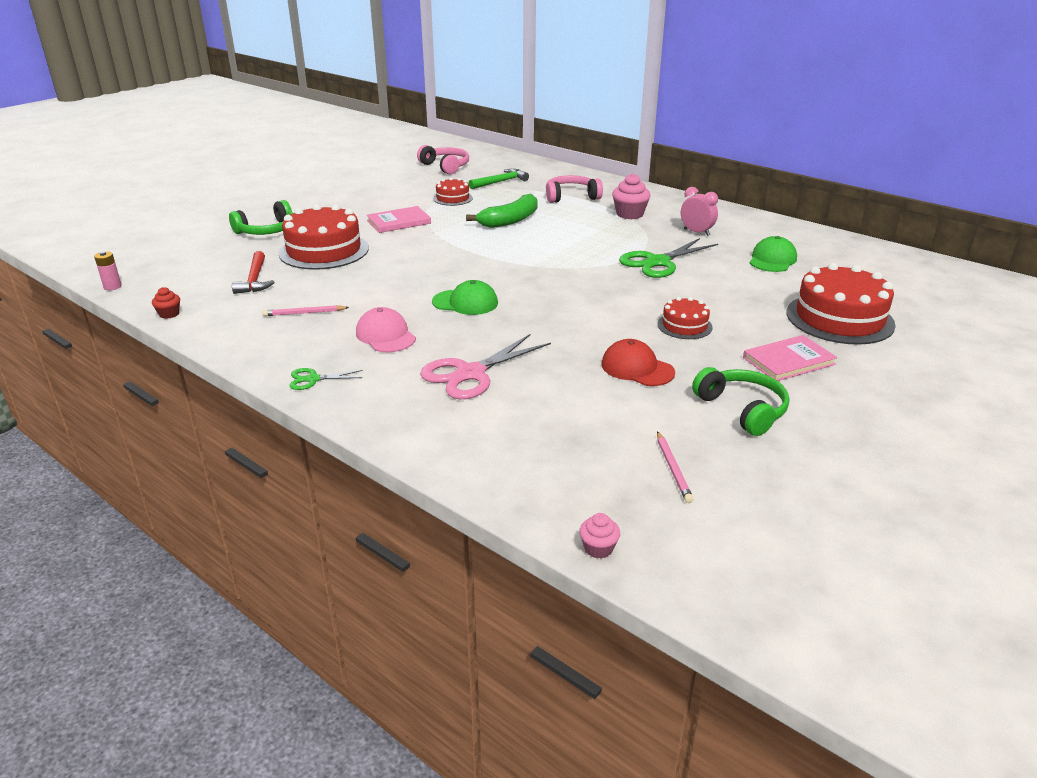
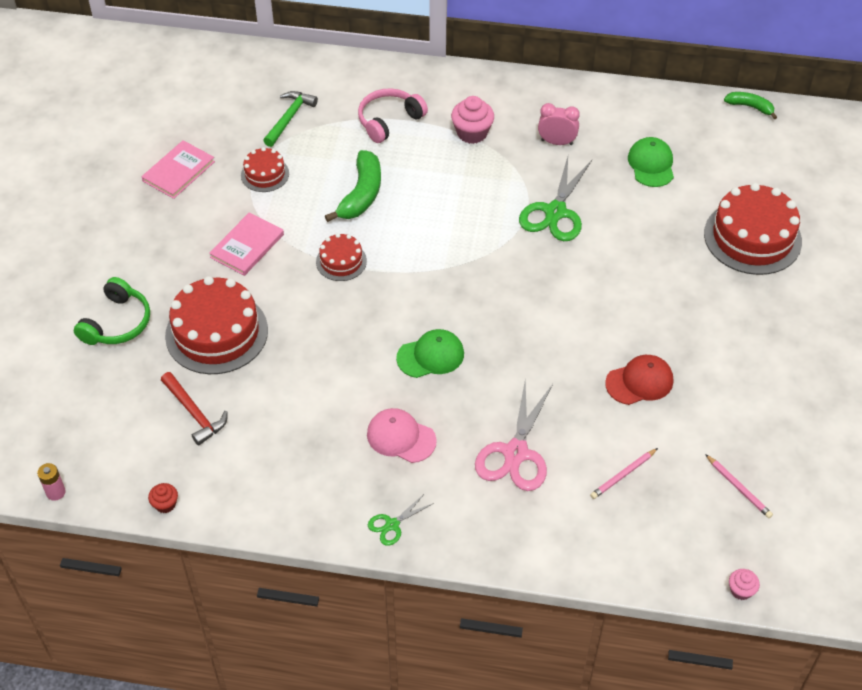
camera: 30 degrees left, 20 degrees up
pink pencil [263,305,349,316] -> pink pencil moved to [590,448,658,499]
pink headphones [417,145,469,174] -> none
red cap [601,339,675,386] -> red cap turned 150 degrees clockwise [605,355,673,405]
red cake [657,297,713,339] -> red cake moved to [316,233,367,281]
green headphones [692,367,789,436] -> none
pink book [743,335,838,381] -> pink book moved to [142,140,215,199]
none -> green banana [724,92,777,119]

